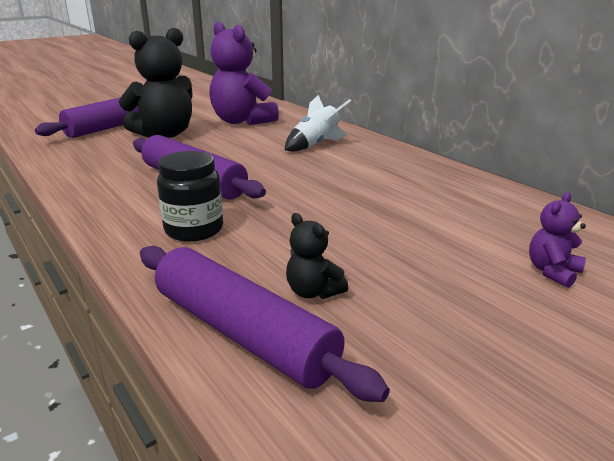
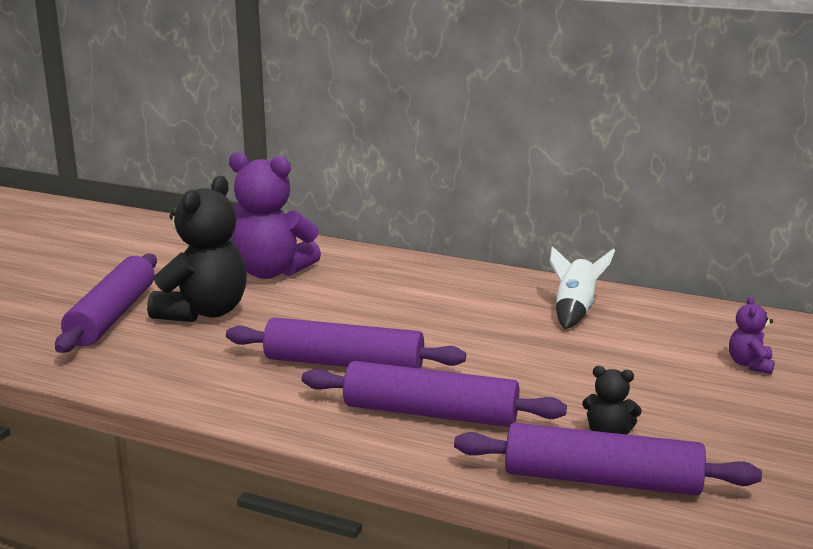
camera: 30 degrees left, 5 degrees down
black jar [157,151,223,242] -> purple rolling pin [302,361,567,427]
white rocket [285,95,351,151] -> white rocket moved to [549,246,615,329]

